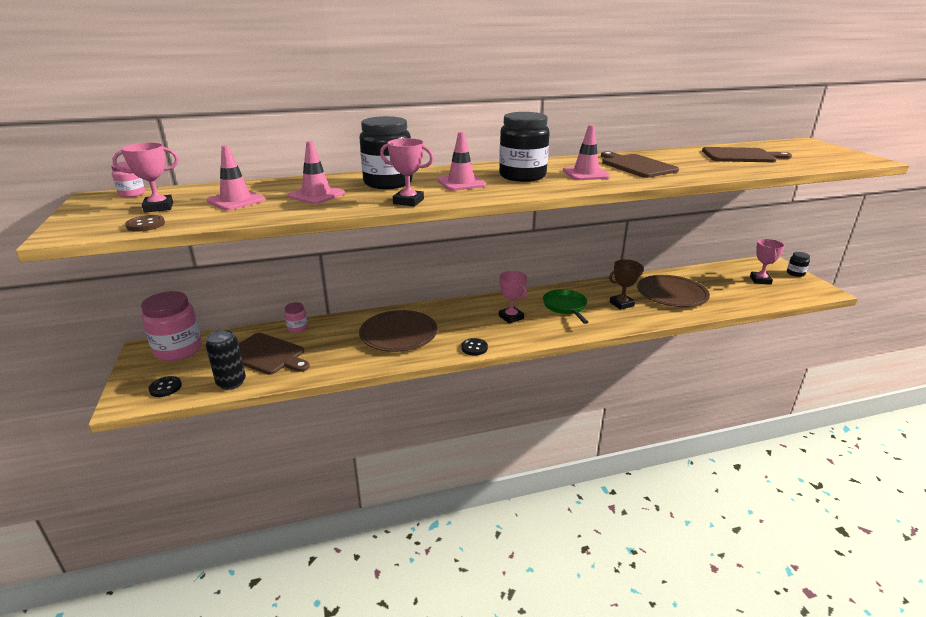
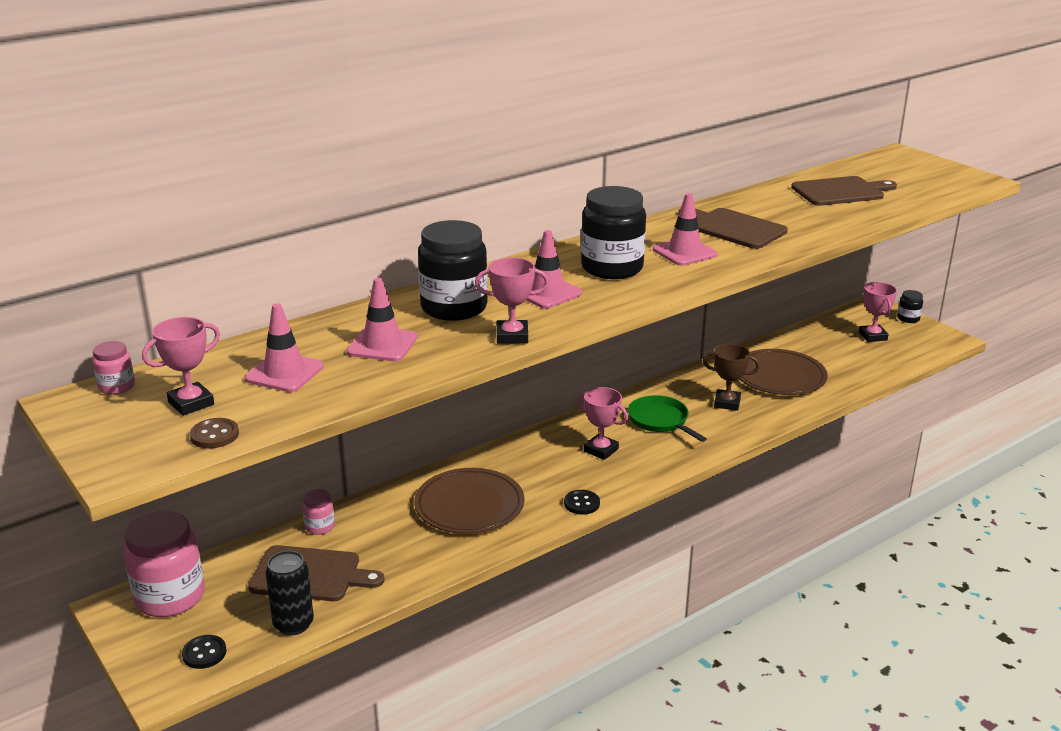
camera: 20 degrees left, 0 degrees up
brown trophy [609,259,644,310] -> brown trophy turned 60 degrees clockwise [703,344,760,411]

